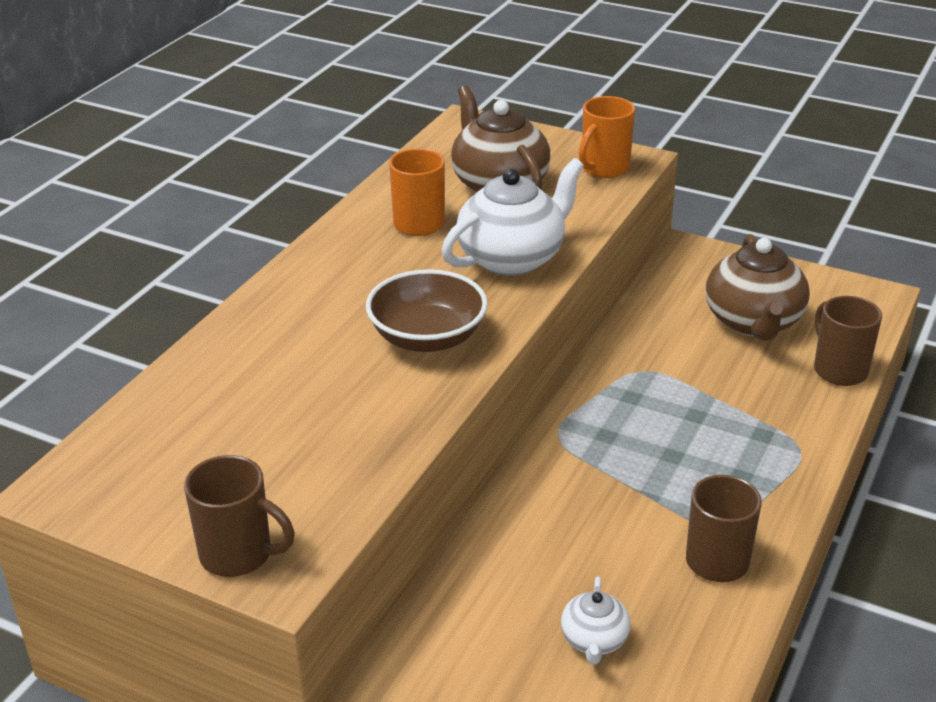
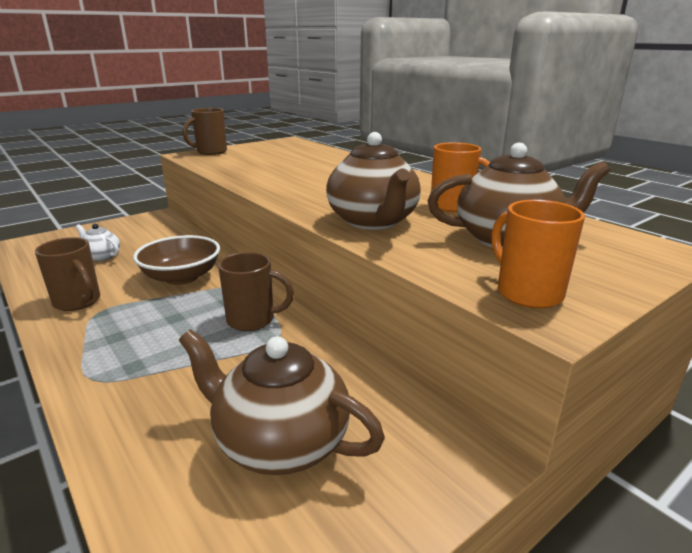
camera: 115 degrees right, 10 degrees down
brown bowl [366,269,488,352] -> brown bowl moved to [133,235,220,285]
white teapot [442,158,584,276] -> brown teapot [326,132,421,230]
brown mug [814,296,882,386] -> brown mug moved to [218,252,294,331]

